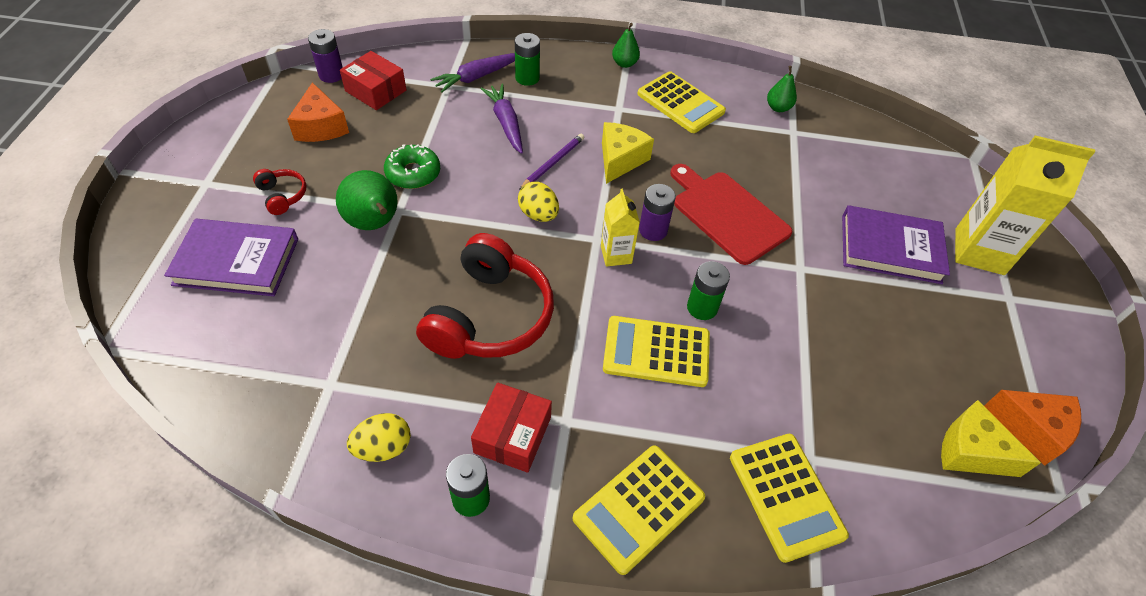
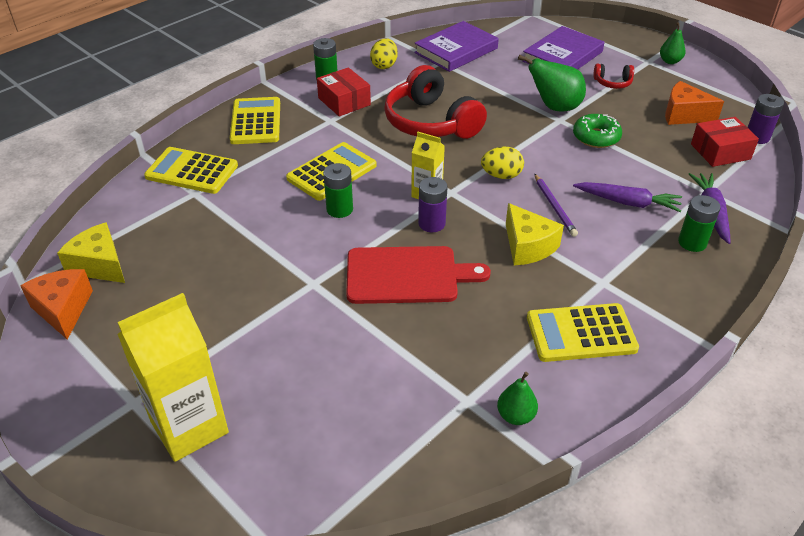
camera: 130 degrees right, 10 degrees down
green pear [612,23,640,68] -> green pear moved to [660,22,686,64]
purple book [842,205,950,284] -> purple book moved to [414,21,499,72]
yellow cheese [941,400,1041,477] -> yellow cheese turned 120 degrees counterclockwise [57,222,125,283]
orange cheese [984,390,1082,466] -> orange cheese turned 90 degrees clockwise [20,269,93,340]

